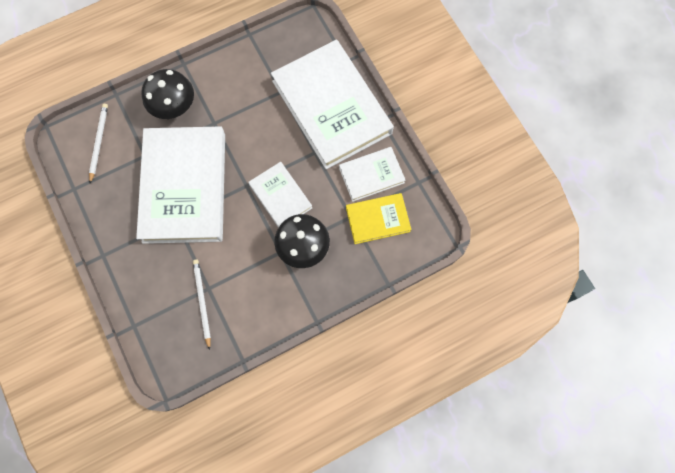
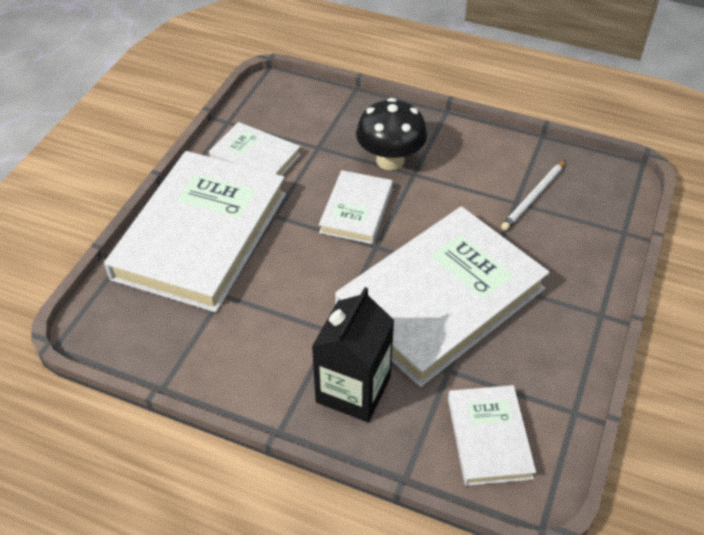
camera: 130 degrees left, 25 degrees down
white pencil [89,104,108,183] -> white book [448,385,536,486]
black mushroom [141,69,194,119] -> black carton [312,287,395,422]
yellow book [346,193,411,244] -> none

